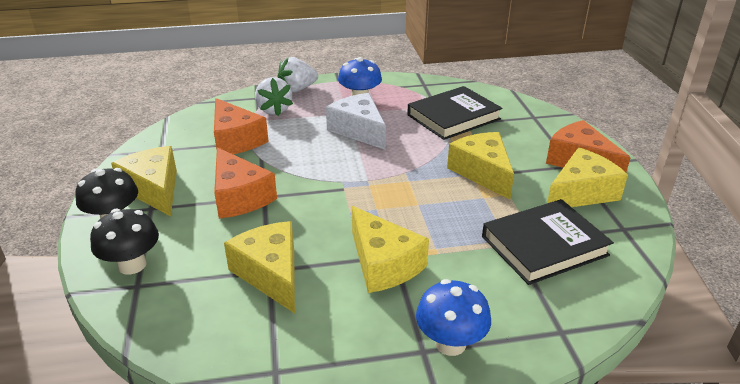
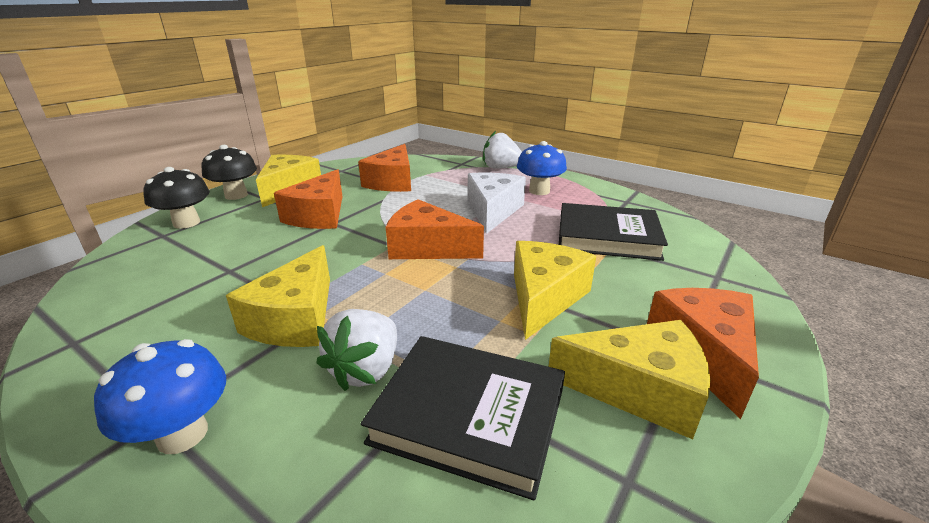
camera: 45 degrees right, 5 degrees down
yellow cheese [224,221,295,313] -> none
white strawberry [255,77,293,116] -> white strawberry moved to [316,309,397,391]
none -> orange cheese [386,199,484,259]

